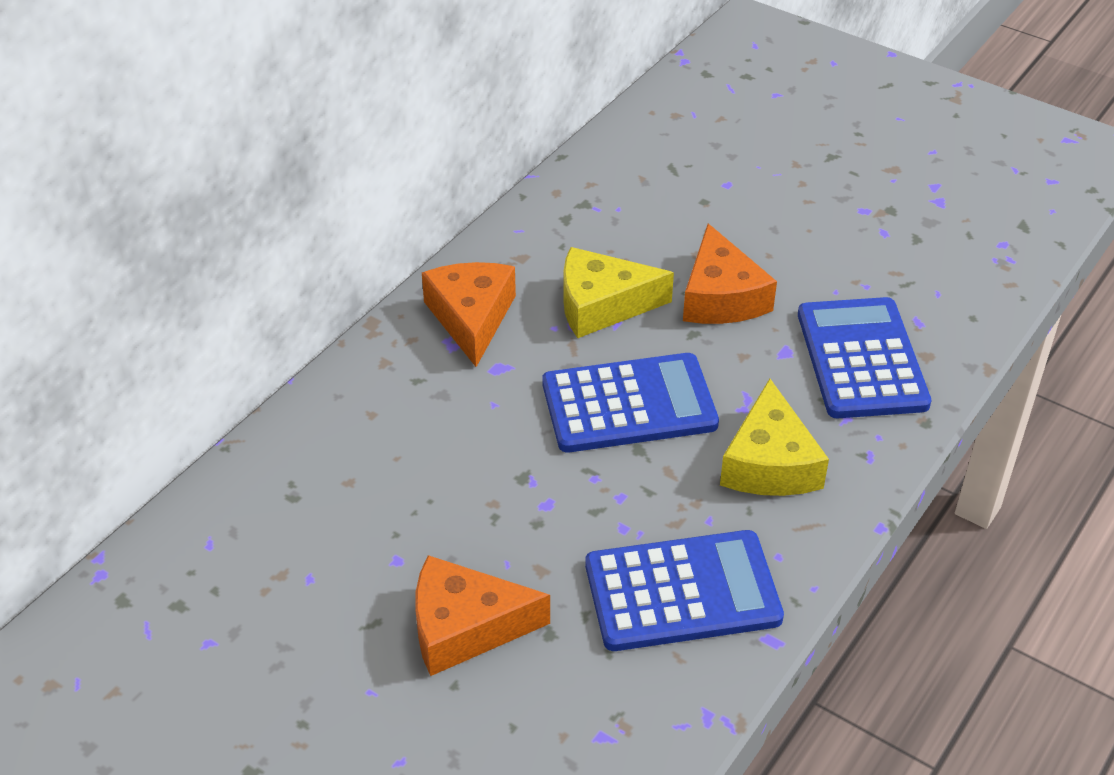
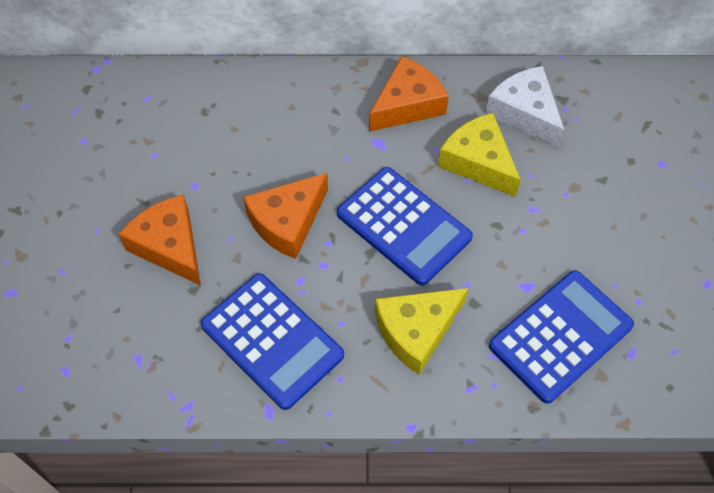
camera: 55 degrees right, 15 degrees up
orange cheese [683,223,777,324] -> orange cheese moved to [243,173,328,259]
none -> white cheese [485,66,564,148]

